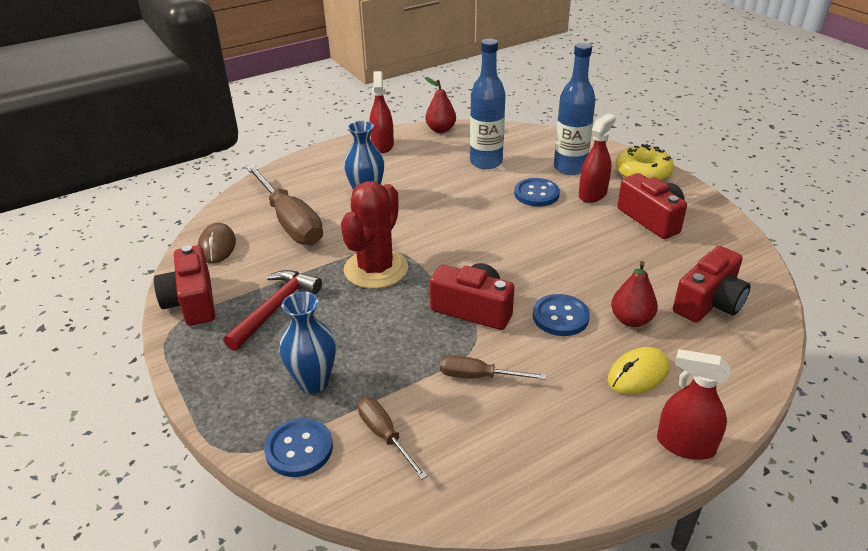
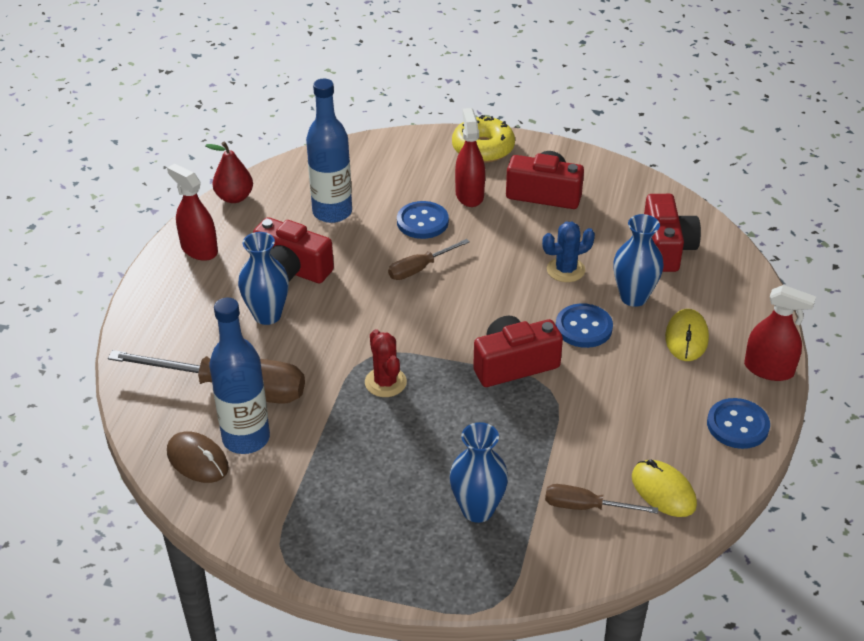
camera: 45 degrees left, 5 degrees up
red camera [154,245,215,326] -> red camera moved to [253,217,334,283]
red hammer [223,270,322,351] -> none
blue button [264,418,333,477] -> blue button moved to [707,398,770,449]
red cactus [341,181,408,289] -> red cactus [365,329,407,397], size x0.57
brown screwdriver [440,355,546,380] -> brown screwdriver moved to [388,239,470,280]
blue bottle [554,43,596,175] -> blue bottle moved to [209,298,270,454]
red pear [611,261,658,327] -> blue vase [613,214,664,307]
red spray bottle [657,349,731,460] -> red spray bottle turned 135 degrees counterclockwise [744,285,816,381]
none -> blue cactus [542,222,595,282]
none -> yellow mouse [632,460,697,517]

